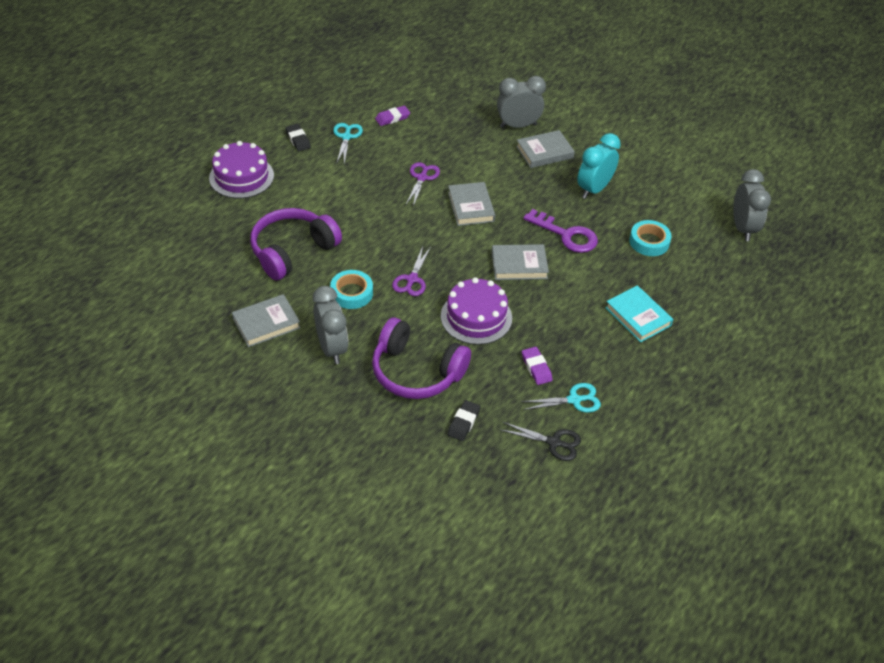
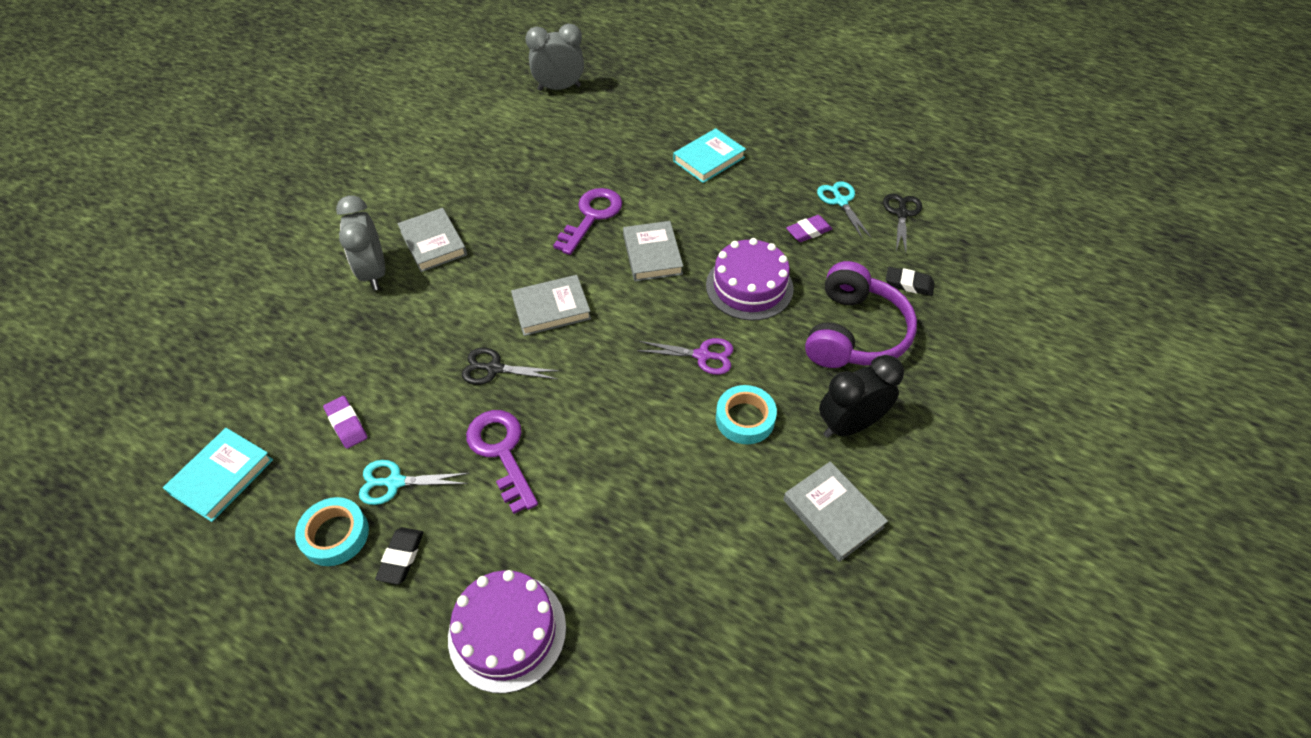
camera: 95 degrees left, 5 degrees up
purple headphones [250,208,342,280] -> none
black eraser [285,124,311,151] -> black eraser turned 45 degrees counterclockwise [375,527,424,585]
grey clock [313,286,348,364] -> black clock [819,355,904,438]
purple scissors [406,162,440,207] -> black scissors [462,348,561,385]
turquoise clock [577,133,621,199] -> none
turquoise tape [629,220,672,256] -> turquoise tape moved to [295,497,369,566]
none -> turquoise book [163,428,273,522]
none -> purple key [466,410,538,514]

